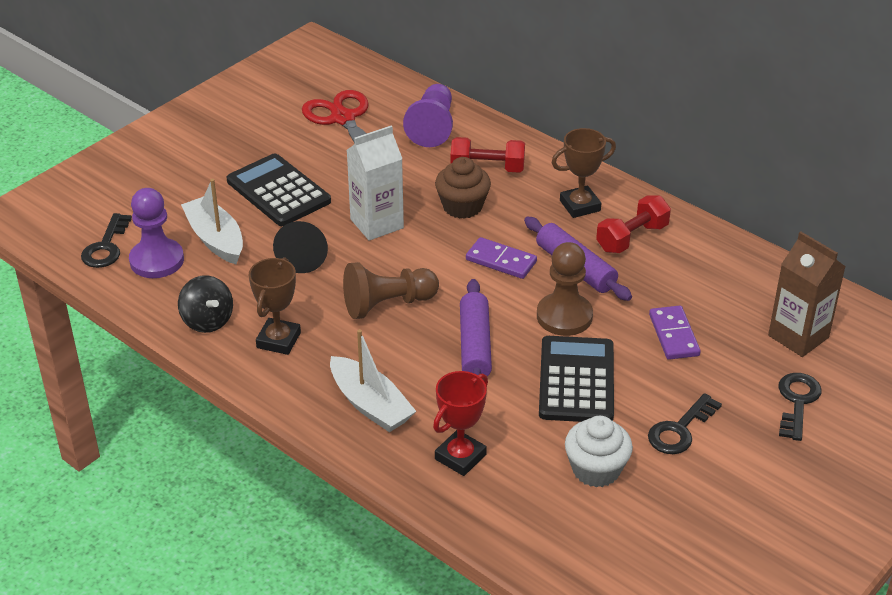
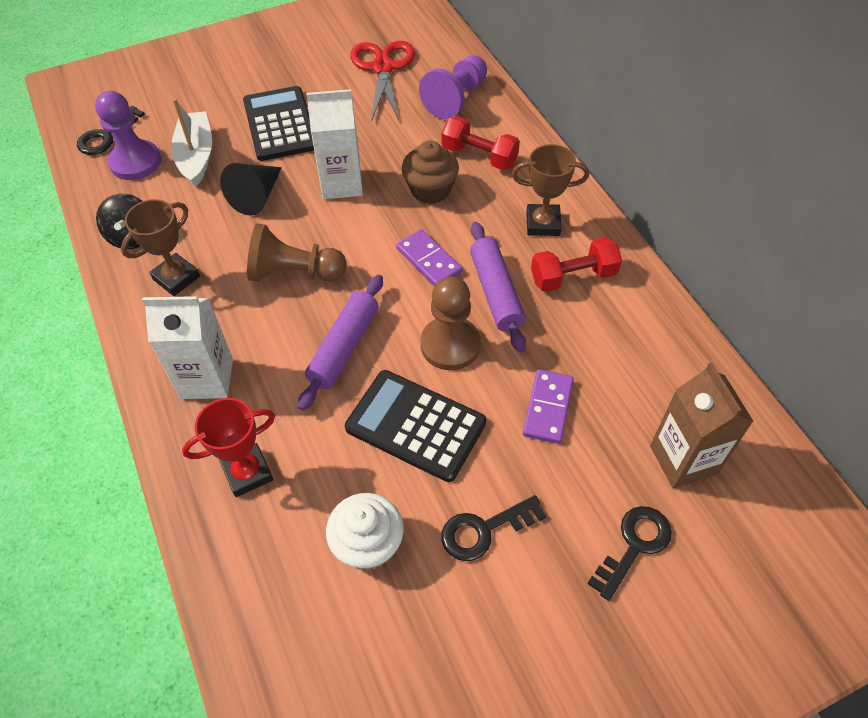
camera: 25 degrees right, 15 degrees up
white boat [330,329,416,432] -> white carton [142,296,233,399]
black calculator [539,336,614,422] -> black calculator turned 90 degrees counterclockwise [345,370,486,482]

